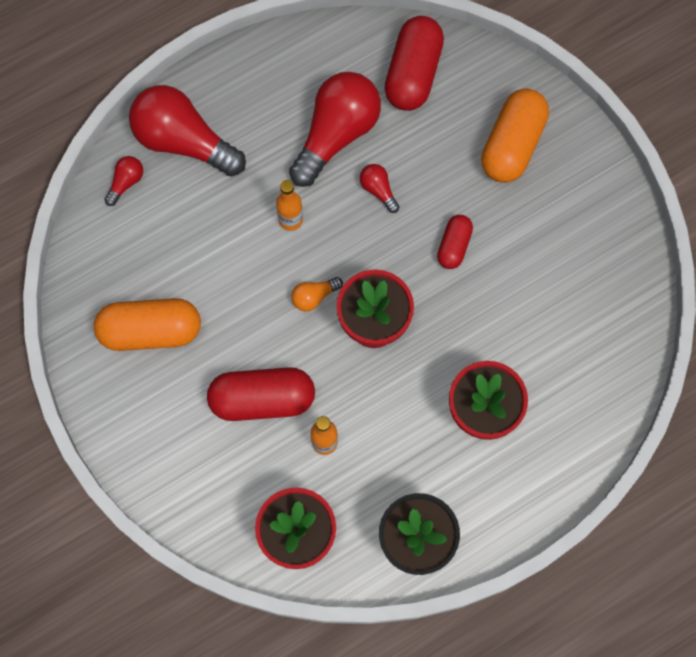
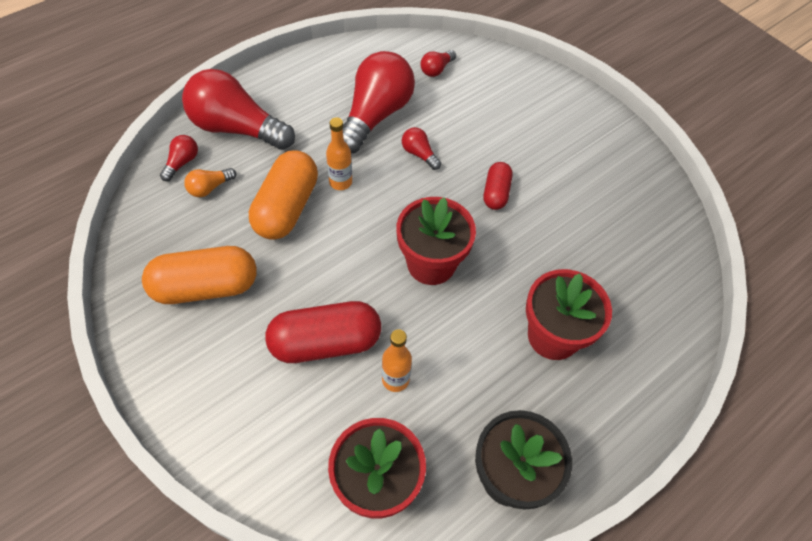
camera: 10 degrees left, 15 degrees down
orange light bulb [291,277,343,311] -> orange light bulb moved to [184,168,236,197]
red capsule [384,16,444,111] -> red light bulb [420,50,456,77]
orange capsule [481,88,549,183] -> orange capsule moved to [249,151,318,240]

